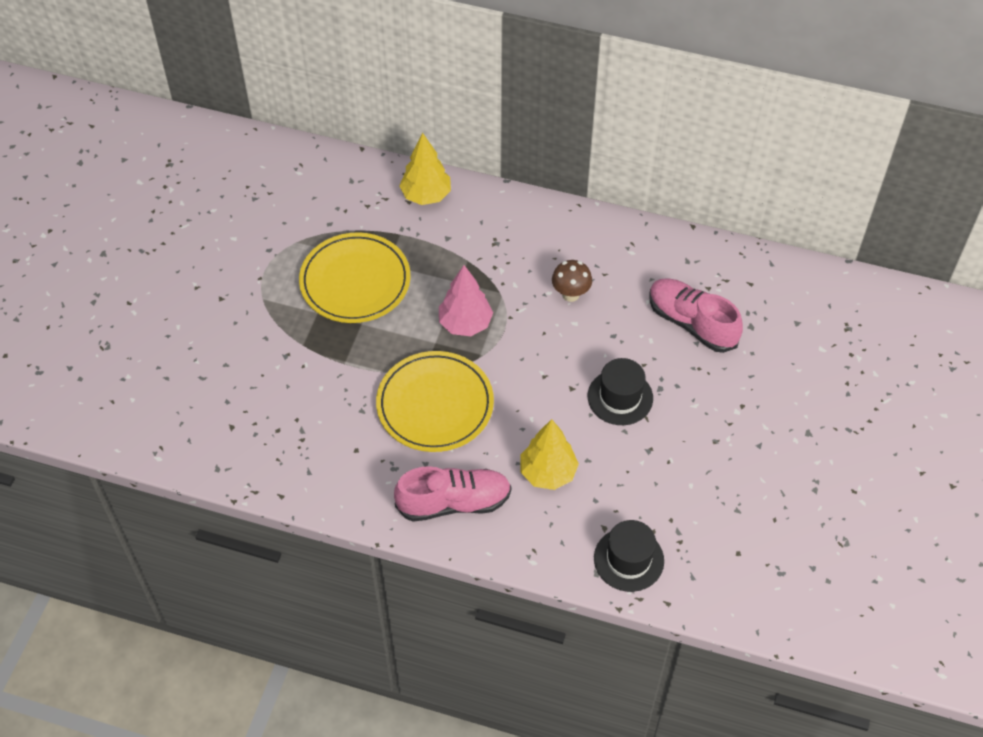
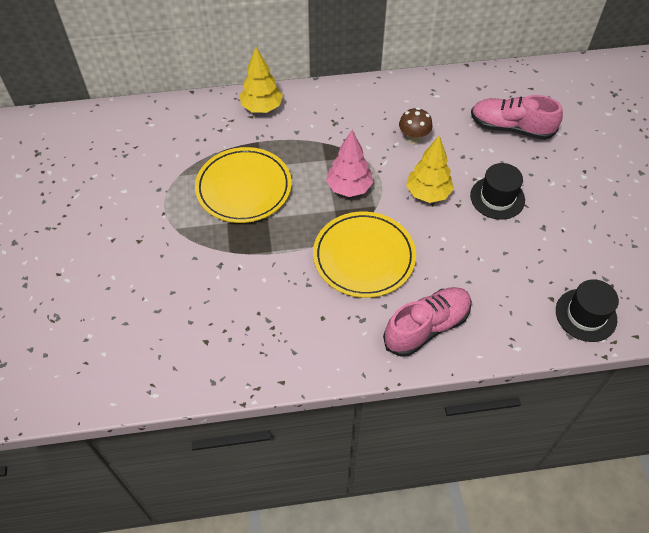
camera: 25 degrees left, 0 degrees up
yellow tree [521,419,579,490] -> yellow tree moved to [406,135,454,203]

